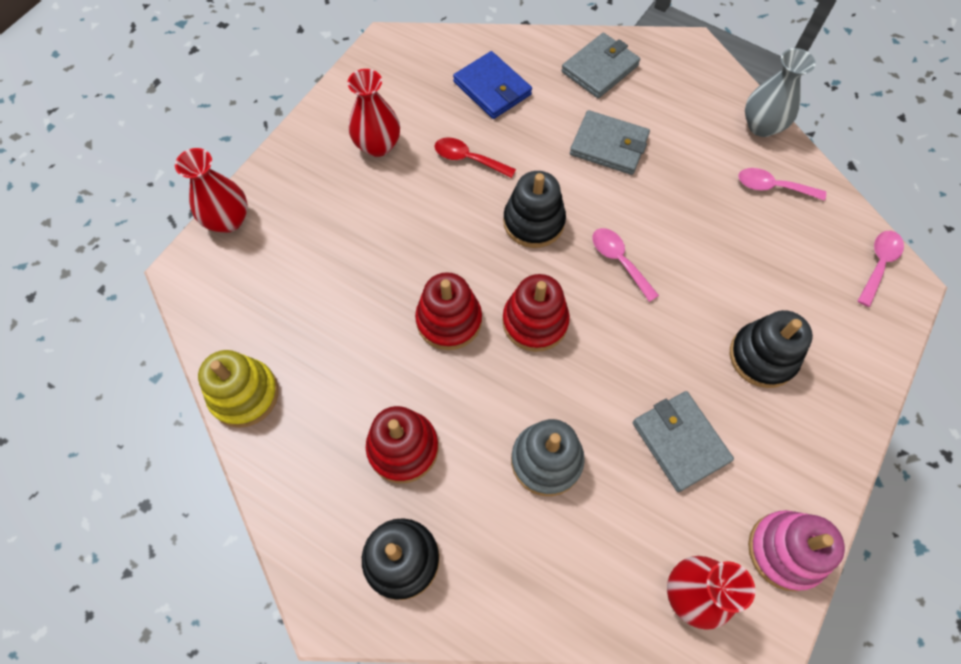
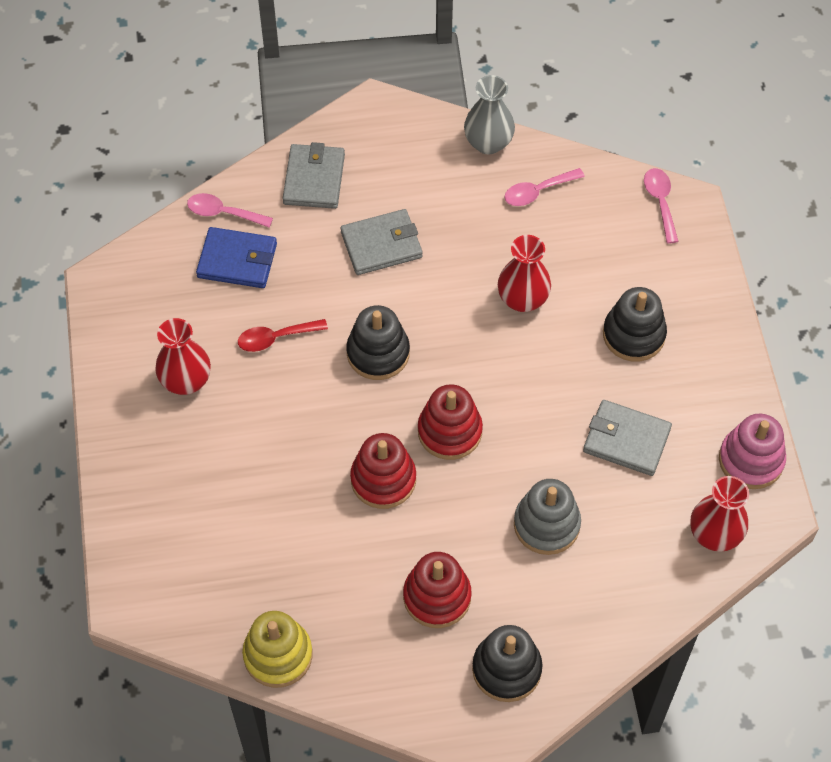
camera: 40 degrees left, 5 degrees down
red vase [175,148,248,233] -> red vase moved to [498,235,551,312]
pink spoon [592,228,659,302] -> pink spoon moved to [187,193,273,228]

